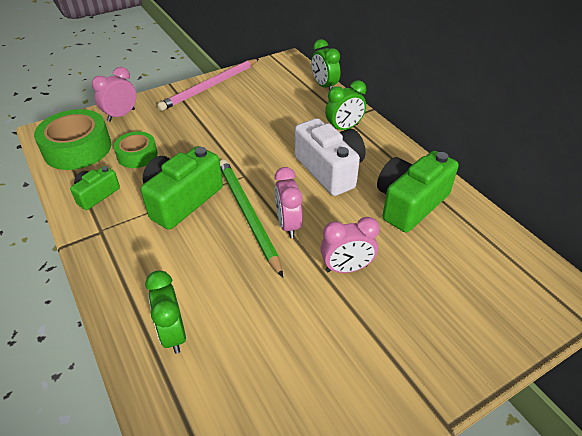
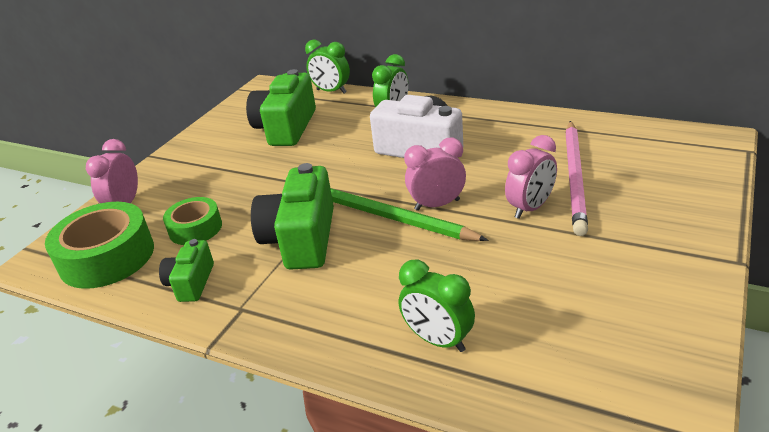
camera: 30 degrees left, 10 degrees down
pink pencil [157,59,259,111] -> pink pencil moved to [565,121,588,236]
pink clock [275,167,303,238] -> pink clock turned 120 degrees clockwise [404,137,466,211]
green camera [377,151,459,233] -> green camera moved to [246,69,316,146]

